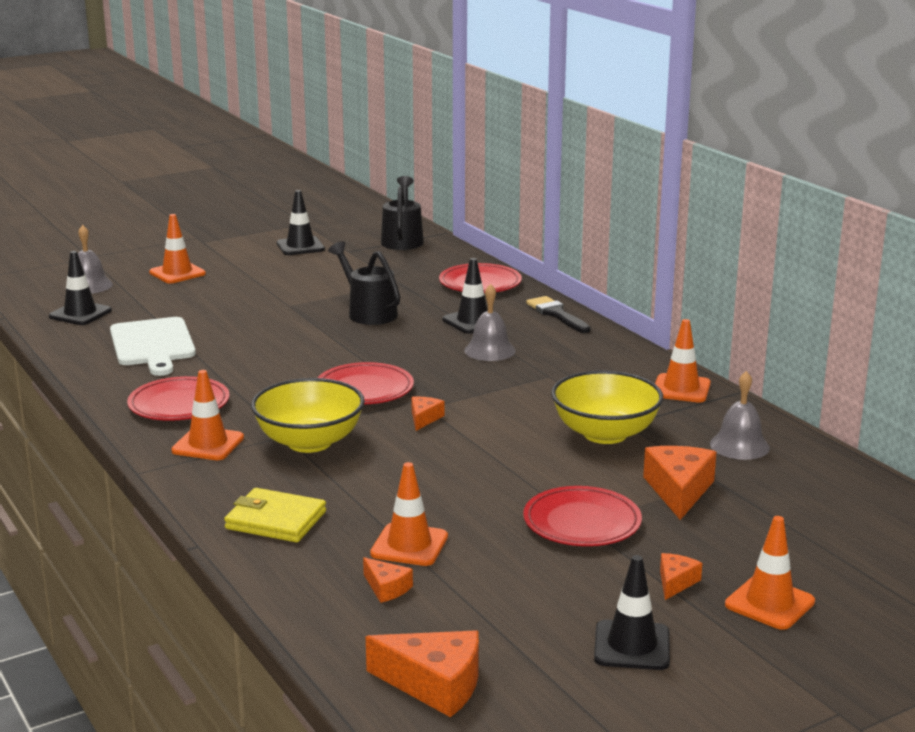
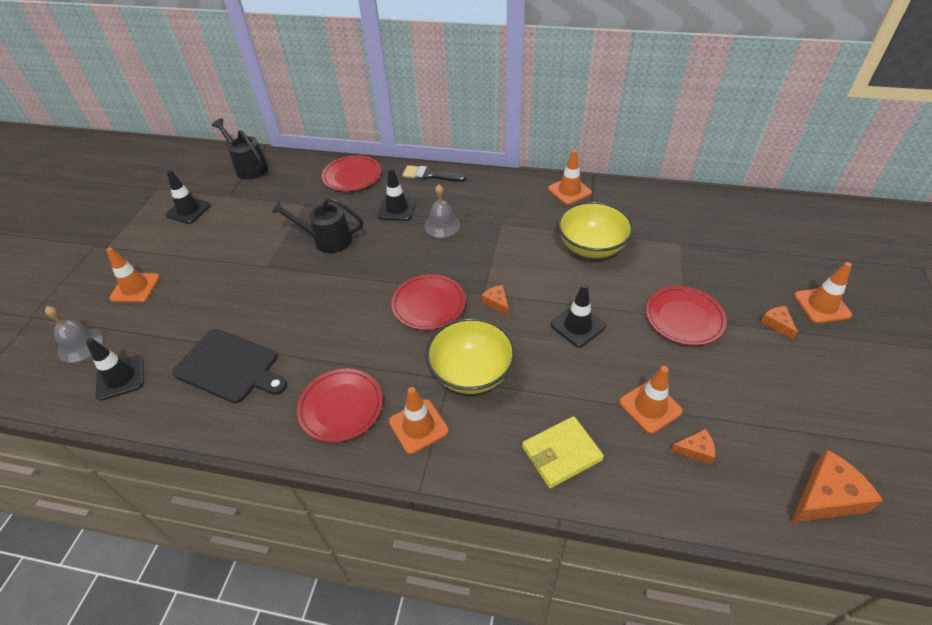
camera: 45 degrees left, 25 degrees up
white cutting board [110,317,196,376] -> black cutting board [172,329,287,403]
black traffic cone [594,555,670,670] -> black traffic cone moved to [551,284,606,348]
orange cheese [643,446,717,520] -> none
grey bell [710,371,770,460] -> none

